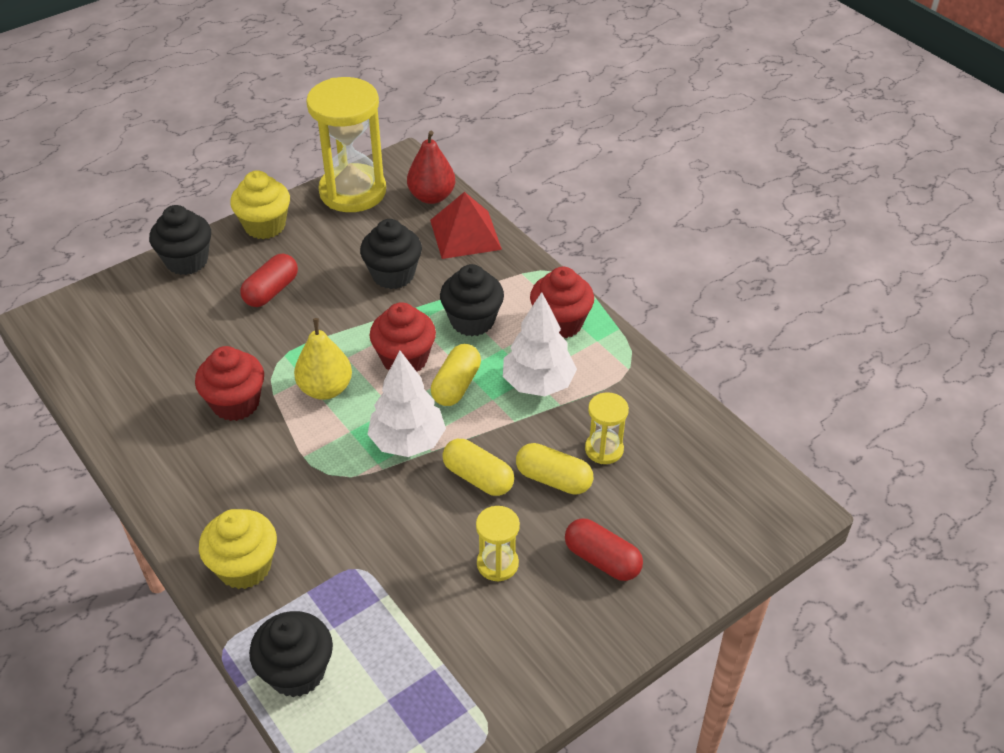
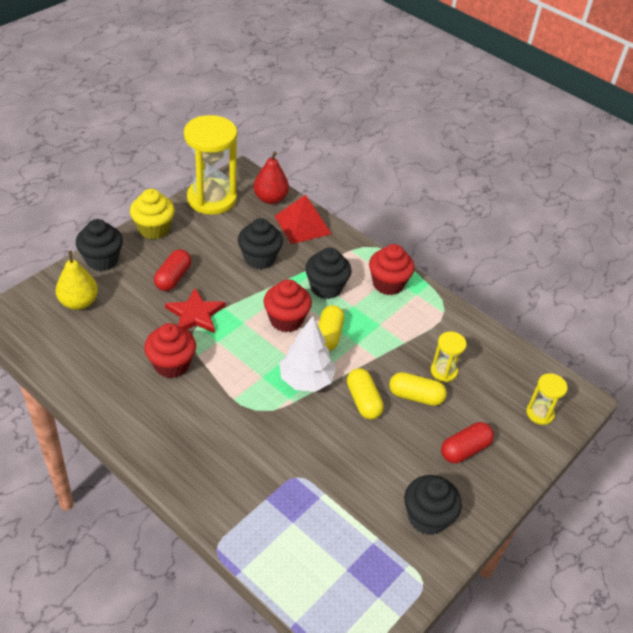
camera: 15 degrees left, 0 degrees up
yellow cupcake [199,509,277,589] -> none
black cupcake [249,611,333,697] -> black cupcake moved to [404,475,462,535]
yellow pear [294,318,352,400] -> yellow pear moved to [56,251,98,310]
yellow capsule [442,439,514,496] -> yellow capsule turned 45 degrees clockwise [347,368,384,420]
yellow hourglass [476,506,520,581] -> yellow hourglass moved to [526,373,568,425]
white tree [503,292,577,396] -> none
red capsule [565,519,643,581] -> red capsule turned 60 degrees counterclockwise [441,422,494,463]
none -> red star [165,288,226,333]

